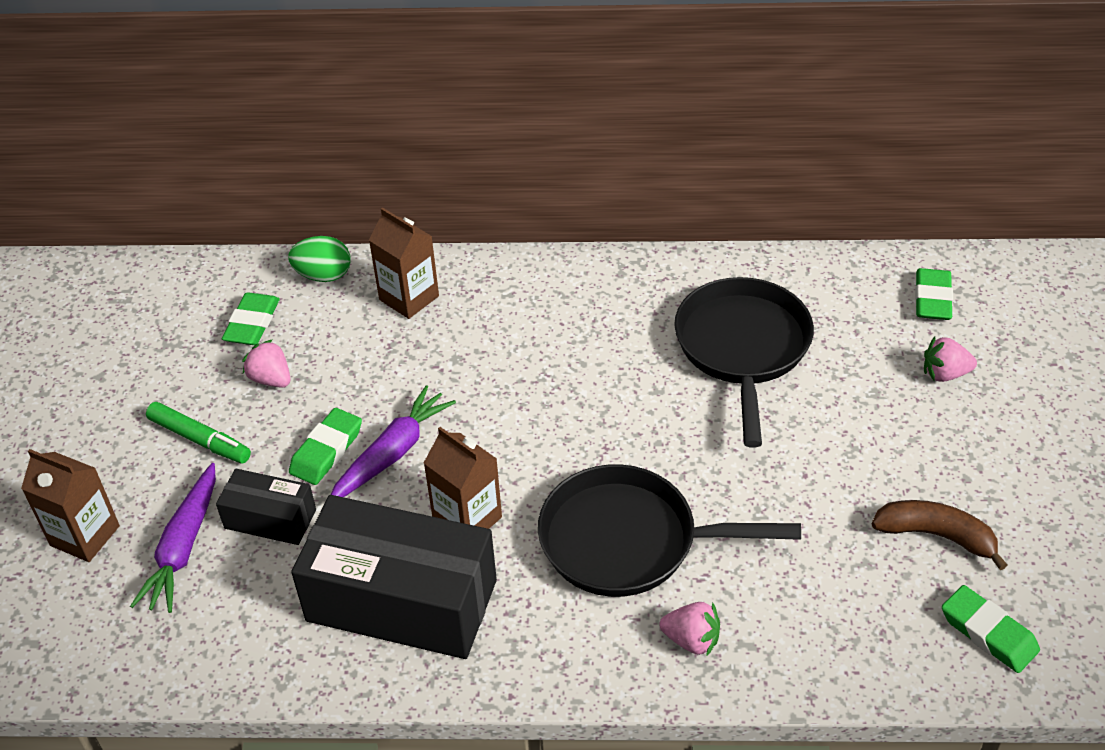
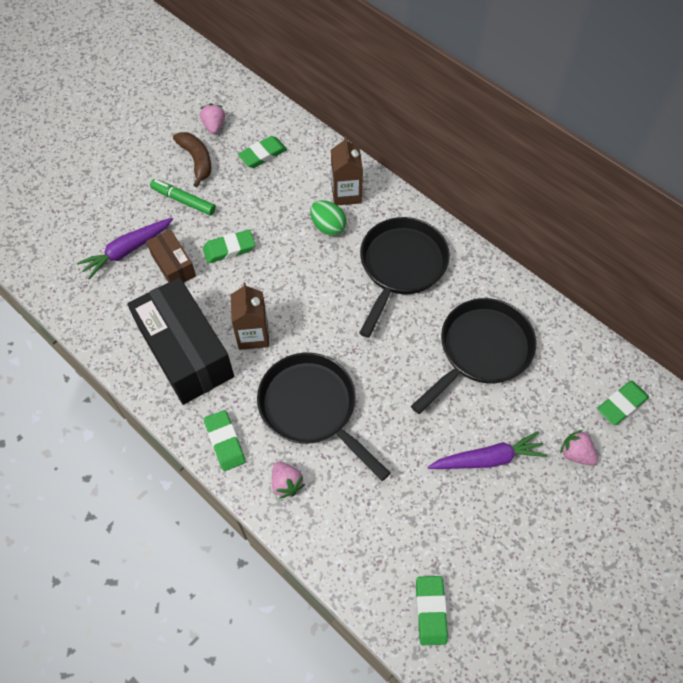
camera: 40 degrees right, 15 degrees up
brown carton [21,449,120,562] -> none
green marker [146,402,251,464] -> green marker turned 135 degrees clockwise [150,179,216,216]
black box [216,469,316,545] -> brown box [146,229,196,283]
pink strawberry [242,339,290,388] -> pink strawberry moved to [200,103,225,134]
green egg [288,236,351,282] -> green egg moved to [310,200,347,236]
purple carrot [331,385,456,497] -> purple carrot moved to [428,431,547,469]
brown banana [872,500,1007,570] -> brown banana moved to [173,132,211,187]
none -> green eraser [204,410,246,471]
none -> black pan [359,217,450,338]

